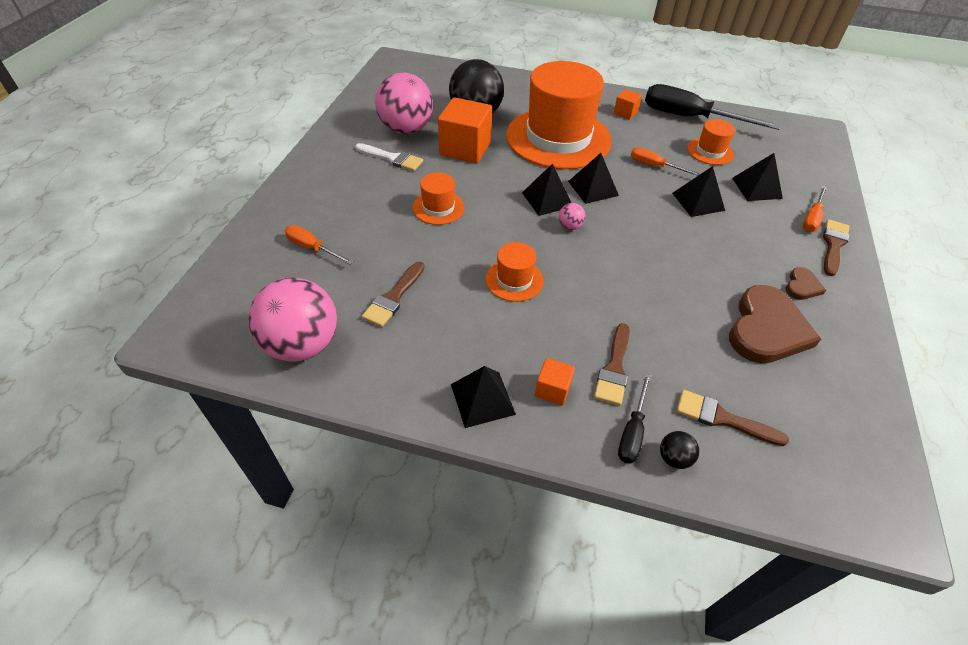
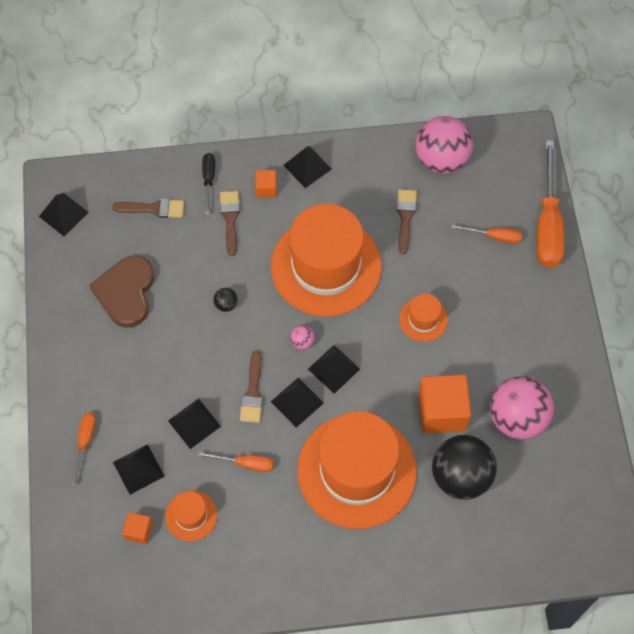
camera: 160 degrees right, 15 degrees up
white brush [355,143,423,171] -> none
orange hat [485,242,544,302] -> orange hat [271,204,382,317], size x2.33
orange cube [613,89,642,120] -> orange cube moved to [122,512,153,544]
black screwdriver [645,84,781,130] -> none
black ball [660,431,699,469] -> black ball moved to [214,288,238,312]
brown heart [786,267,826,300] -> none
brown brush [823,219,849,276] -> brown brush moved to [240,350,263,423]
none -> black pyramid [39,193,89,236]
none -> orange screwdriver [537,140,565,268]

